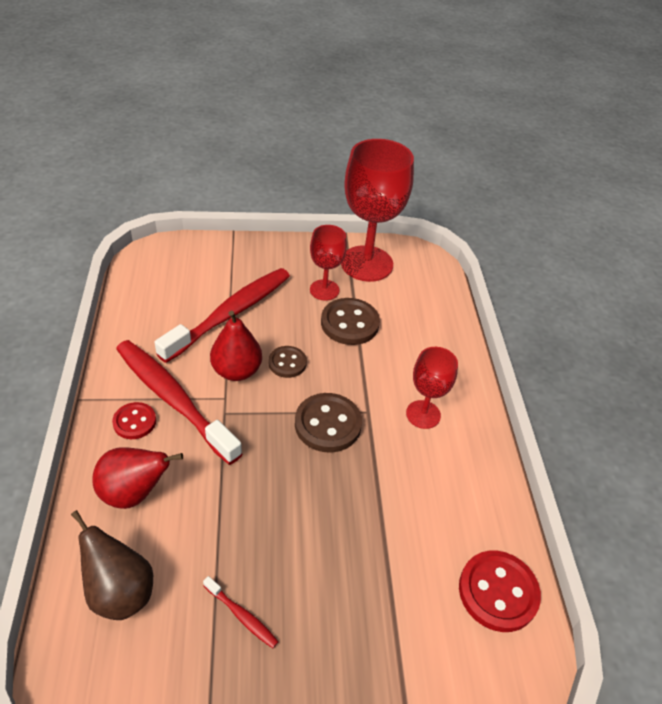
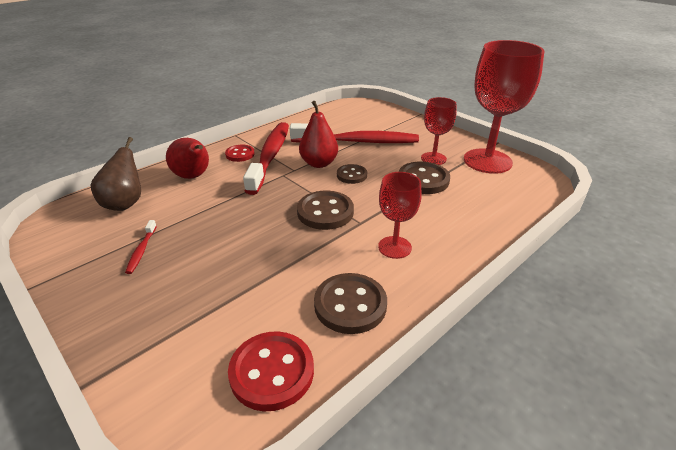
camera: 55 degrees right, 10 degrees down
none -> brown button [314,273,387,334]

